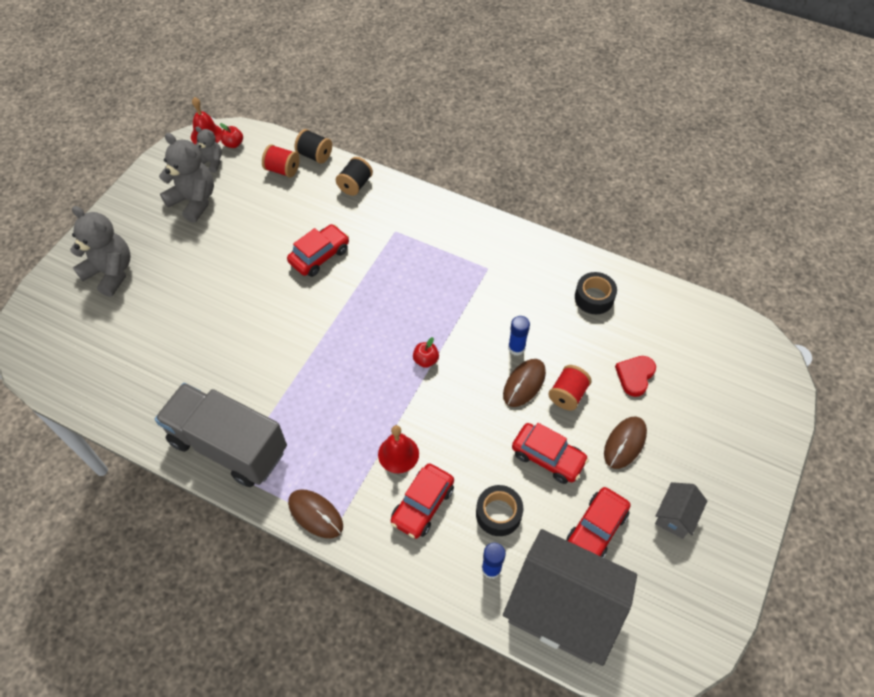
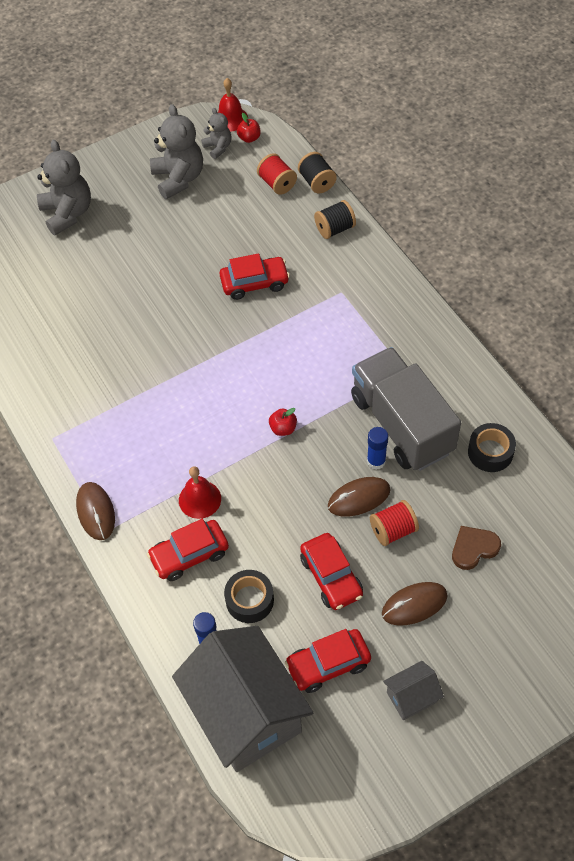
camera: 35 degrees right, 0 degrees up
grey truck [155,383,287,487] -> grey truck moved to [351,347,461,471]
red heart [615,356,656,397] -> brown heart [452,526,501,570]

